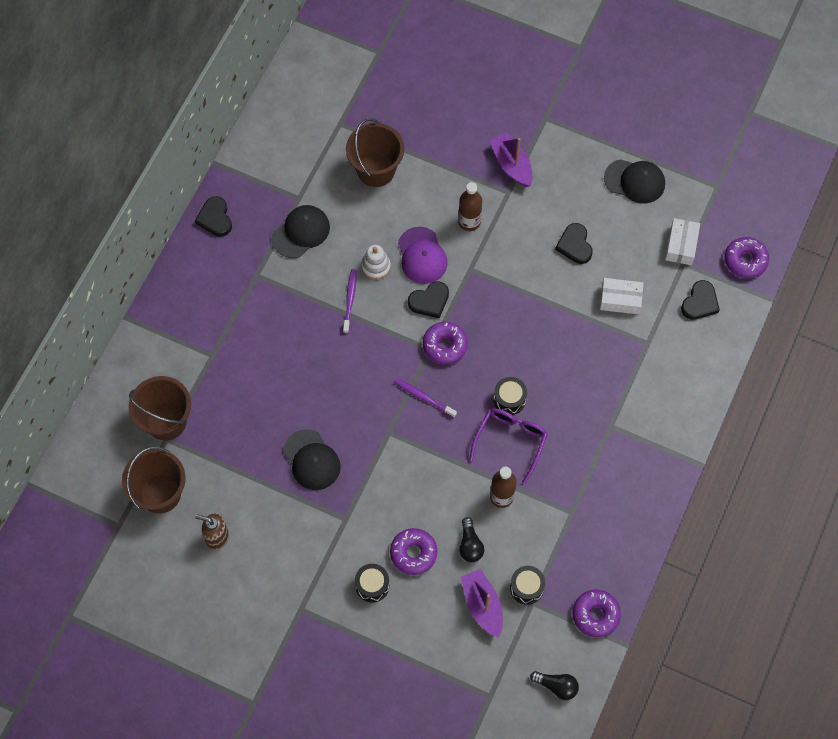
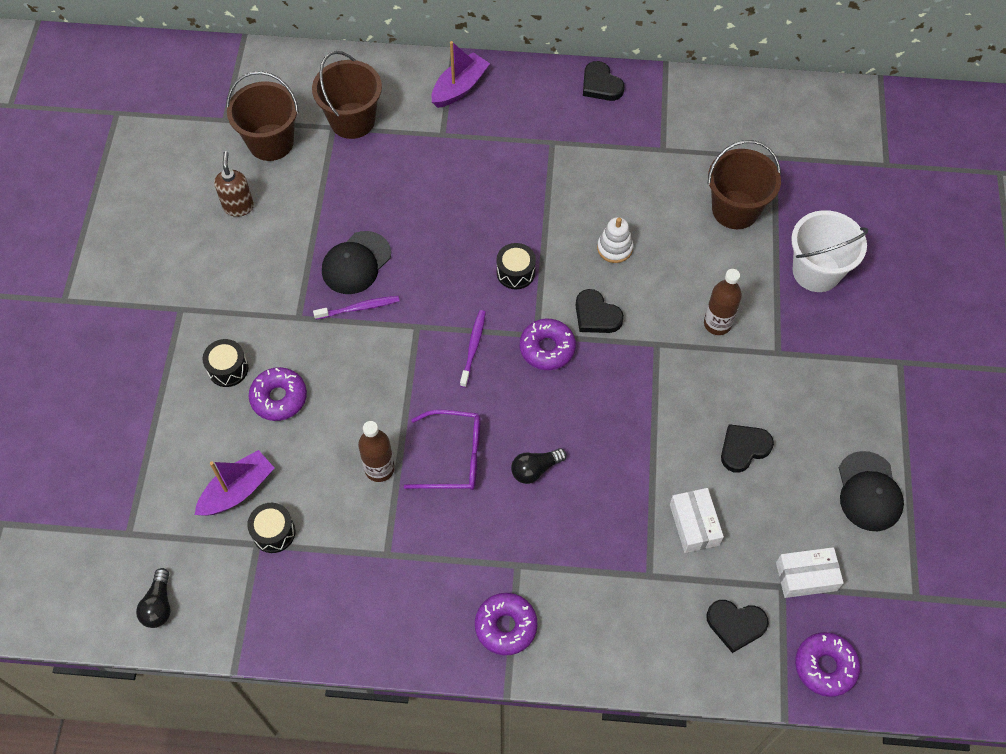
camera: 70 degrees right, 5 degrees down
black heart [195,196,232,237] -> black heart turned 90 degrees counterclockwise [583,61,624,101]
black cap [272,205,330,258] -> none
purple toothbrush [343,269,357,333] -> purple toothbrush moved to [313,296,400,320]
purple cap [398,227,448,284] -> none
black light bulb [459,517,484,562] -> black light bulb moved to [511,448,567,484]
purple boat [490,132,533,187] -> purple boat moved to [431,41,490,108]
black drum [494,377,527,415] -> black drum moved to [496,243,536,289]
purple donut [572,590,621,638] -> purple donut moved to [475,593,538,655]
none -> white bucket [791,210,868,292]

